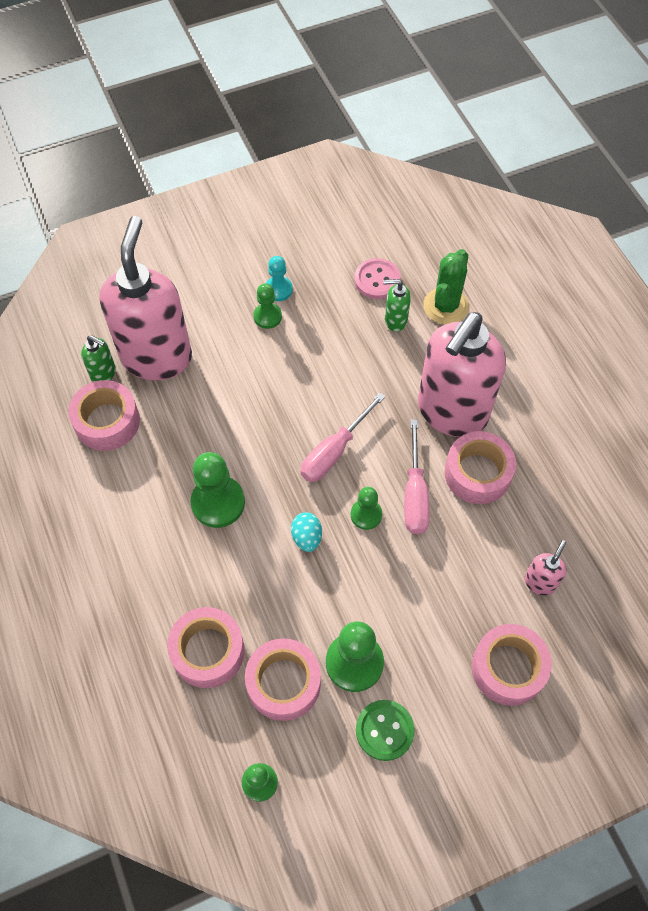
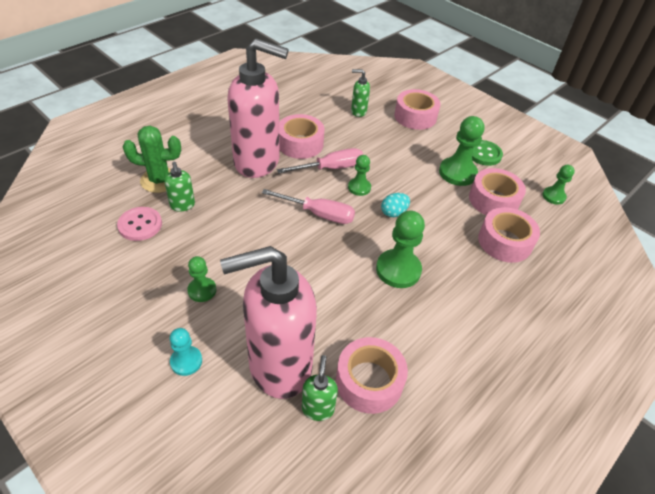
camera: 115 degrees left, 15 degrees down
turquoise pawn [266,256,293,301] -> turquoise pawn moved to [170,328,202,376]
pink soap dispenser [525,540,566,596] -> green soap dispenser [351,69,370,117]

